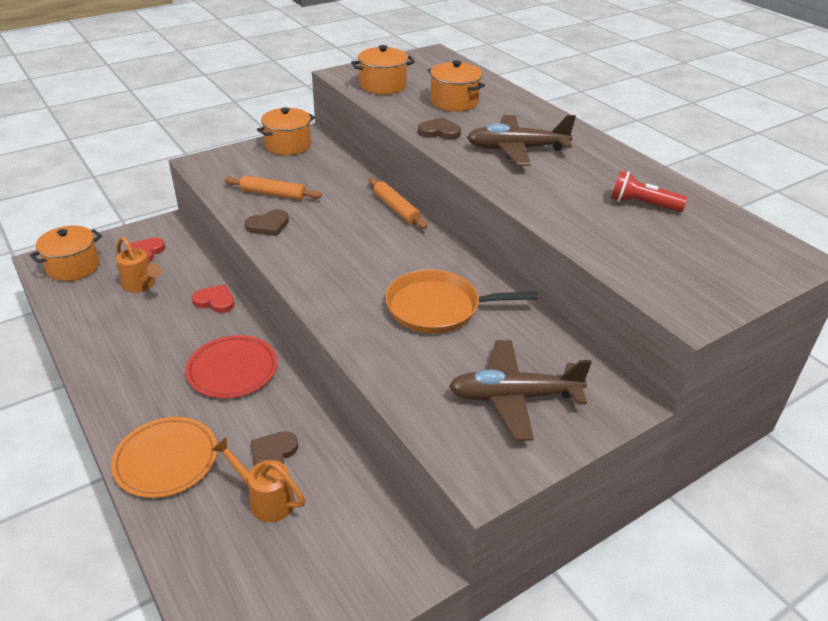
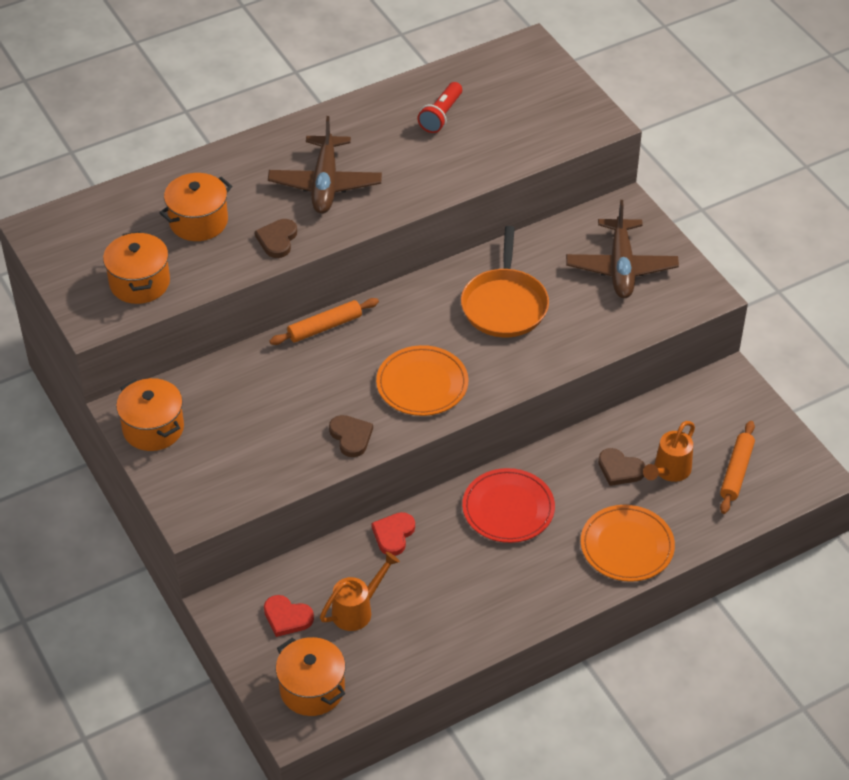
camera: 85 degrees left, 10 degrees up
orange rolling pin [224,175,322,200] -> orange rolling pin moved to [720,421,755,514]
none -> orange plate [376,345,468,416]

